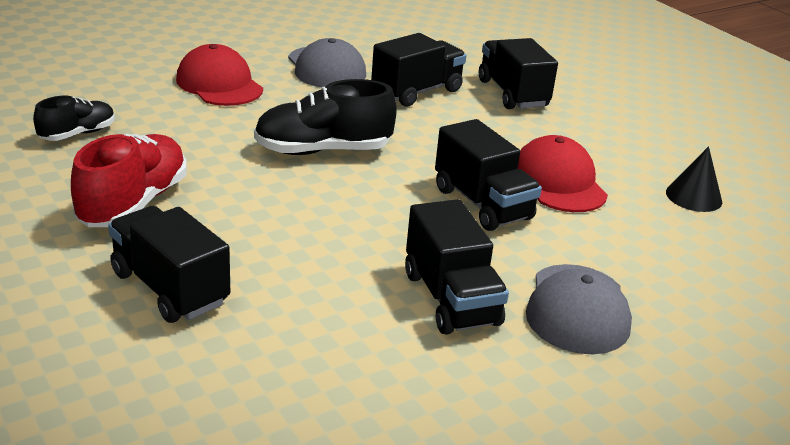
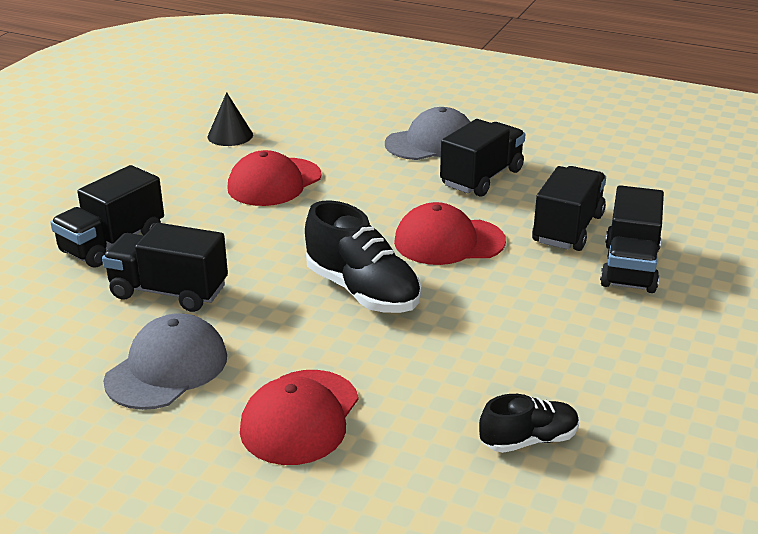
camera: 120 degrees left, 0 degrees up
black shoe [33,96,115,141] -> black shoe turned 150 degrees clockwise [479,394,579,453]
red shoe [71,134,187,227] -> none
black truck [435,119,542,231] -> black truck moved to [532,166,606,251]
none -> red cap [394,202,506,265]

